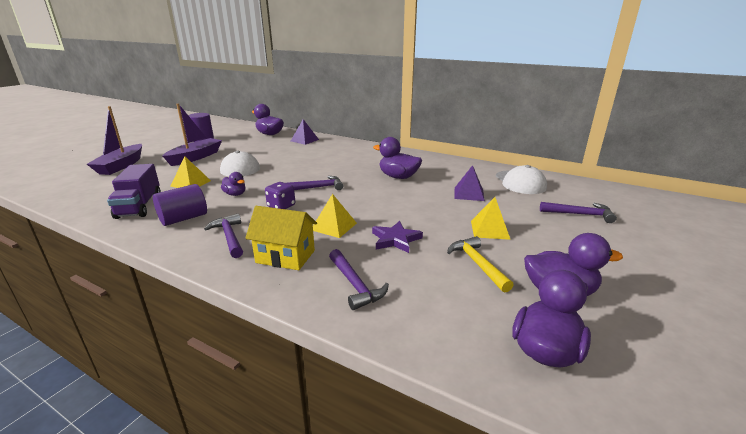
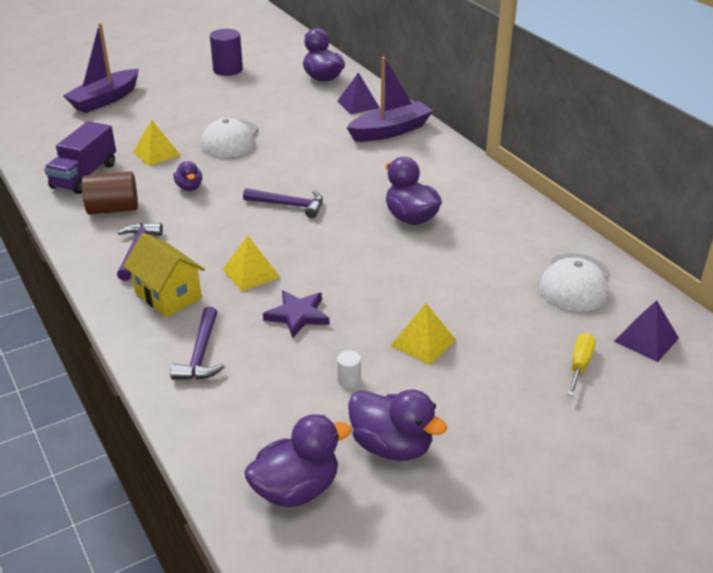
camera: 30 degrees right, 10 degrees up
purple cylinder [153,184,207,226] -> brown cylinder [82,172,138,215]
purple boat [163,104,222,166] -> purple boat moved to [347,57,433,142]
purple dice [265,182,295,209] -> none
yellow hammer [447,236,514,292] -> white cylinder [337,351,361,388]
purple pyramid [455,165,485,201] -> purple pyramid moved to [614,300,679,362]
purple hammer [540,202,617,223] -> yellow screwdriver [567,333,596,396]

